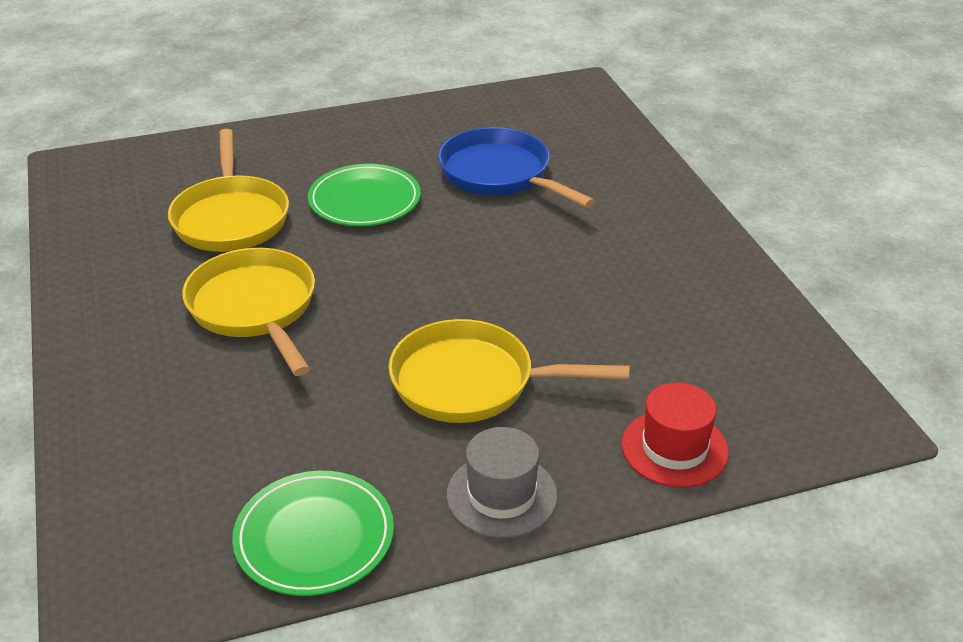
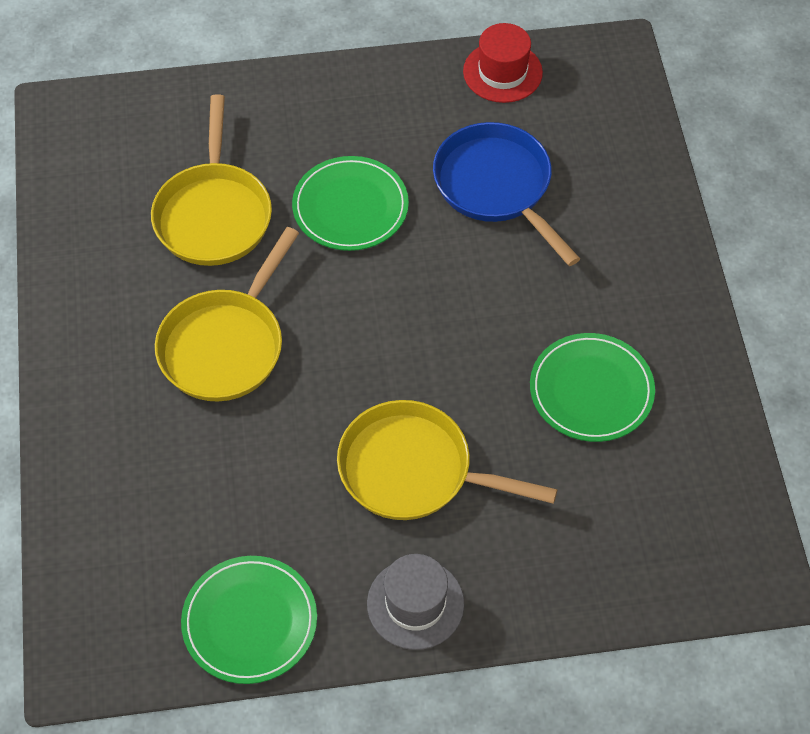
camera: 10 degrees right, 20 degrees up
yellow pan [182,248,315,376] -> yellow pan turned 135 degrees counterclockwise [155,227,299,401]
red hat [622,383,729,488] -> red hat moved to [463,23,543,103]
none -> green plate [530,333,655,442]

